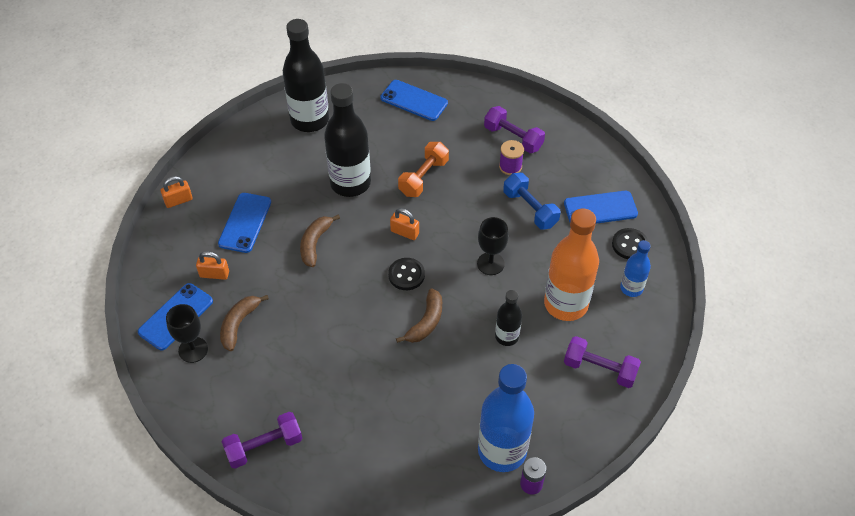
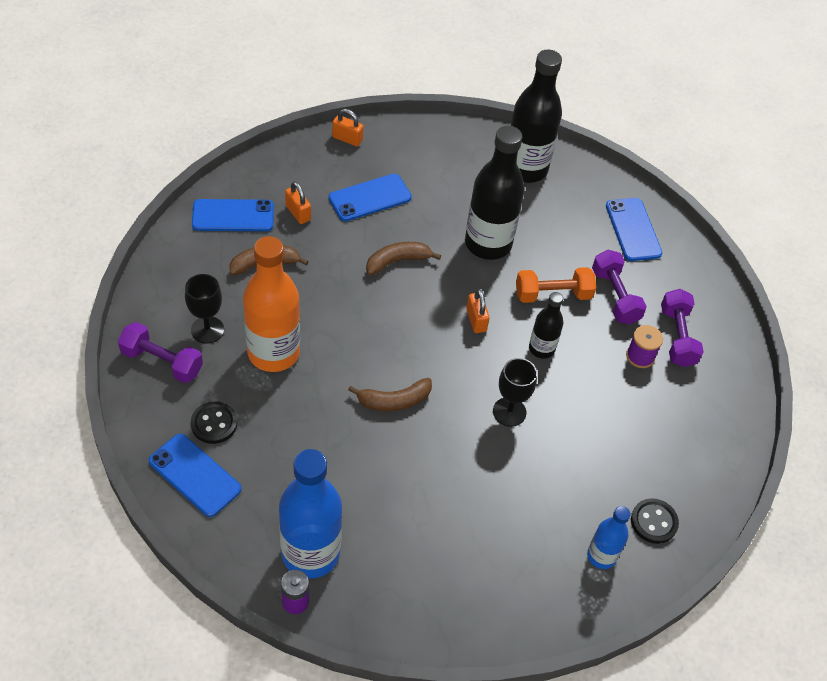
camera: 45 degrees right, 0 degrees up
black goblet [166,304,208,363] -> black goblet moved to [185,274,224,344]
black button [388,258,425,290] -> black button moved to [191,401,237,444]
black bottle [495,290,522,346] -> black bottle moved to [529,292,564,359]
blue dumbbell [503,173,561,230] -> none
orange bottle [544,209,599,321] -> orange bottle moved to [243,236,300,372]
blue phone [564,191,638,224] -> blue phone moved to [149,434,242,517]
purple dumbbell [564,336,641,388] -> purple dumbbell moved to [592,250,647,324]

